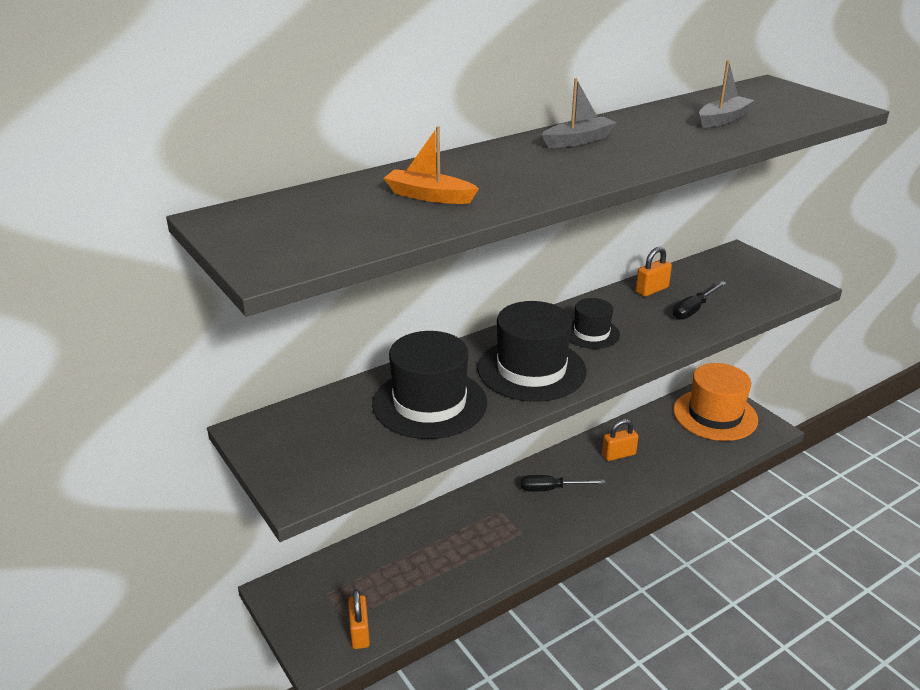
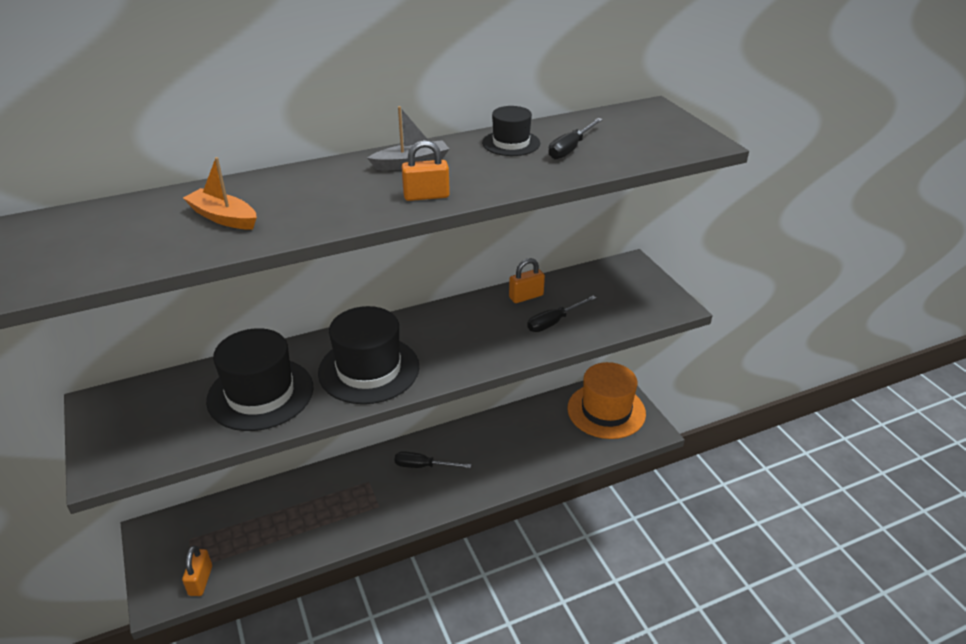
camera: 10 degrees right, 5 degrees up
black hat [570,298,620,349] -> black hat moved to [482,106,540,156]
orange padlock [602,419,638,461] -> orange padlock moved to [402,140,450,201]
grey boat [699,60,754,128] -> black screwdriver [548,118,603,160]

